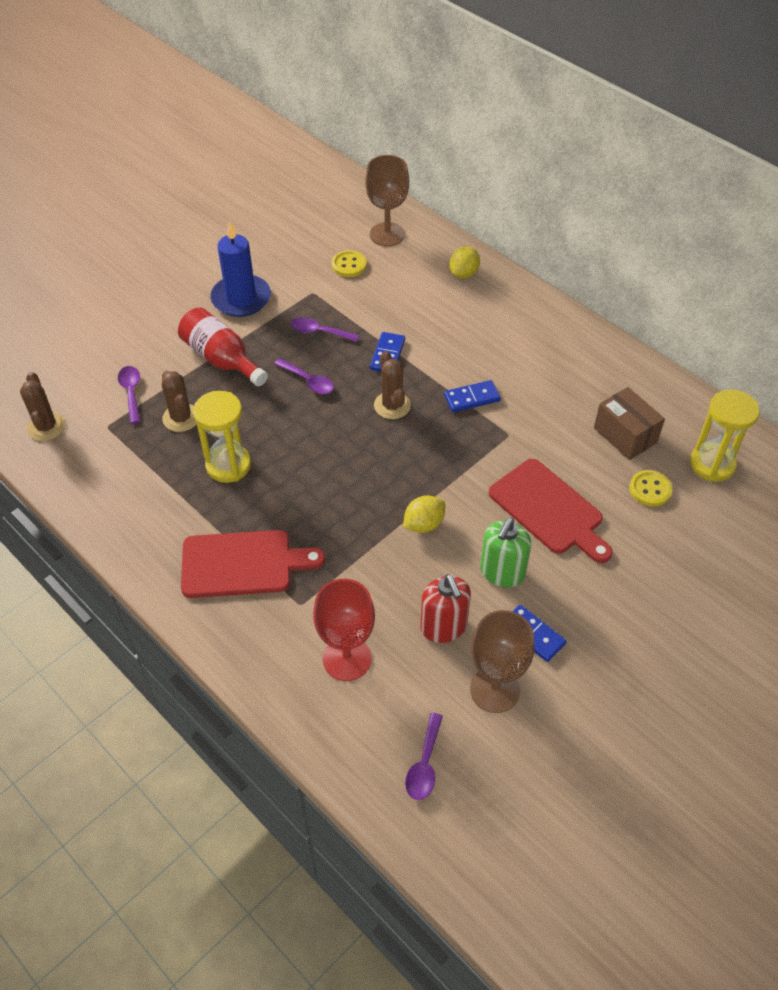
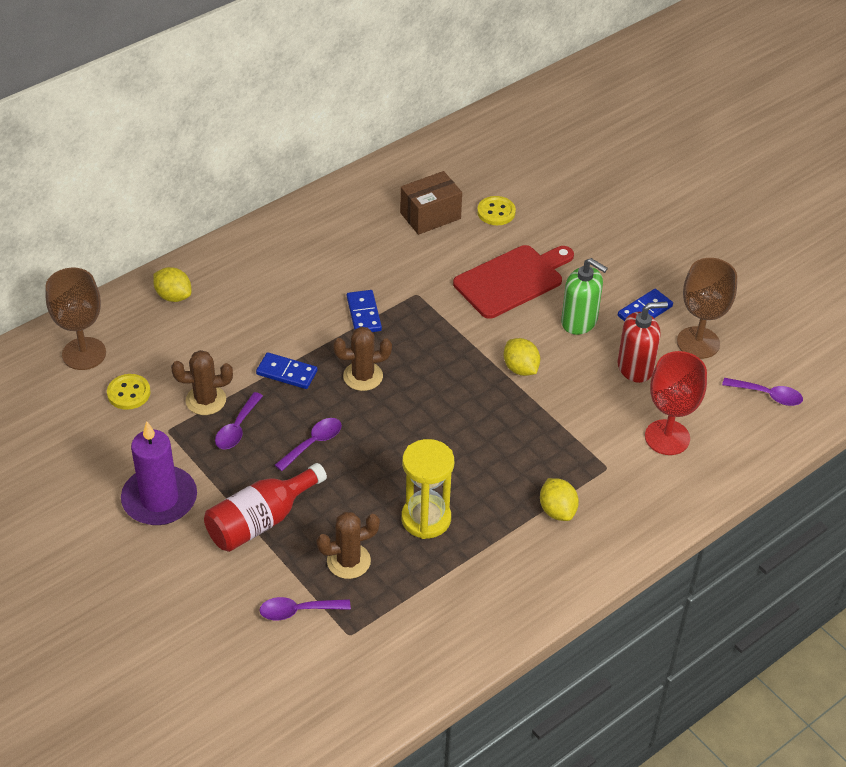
camera: 85 degrees left, 5 degrees down
brown cactus [20,372,65,441] -> brown cactus moved to [171,350,233,415]
red cutting board [181,530,325,598] -> yellow lemon [540,478,579,521]
blue candle [210,221,271,317] -> purple candle [121,421,197,525]
yellow hourglass [690,389,760,482] -> none

